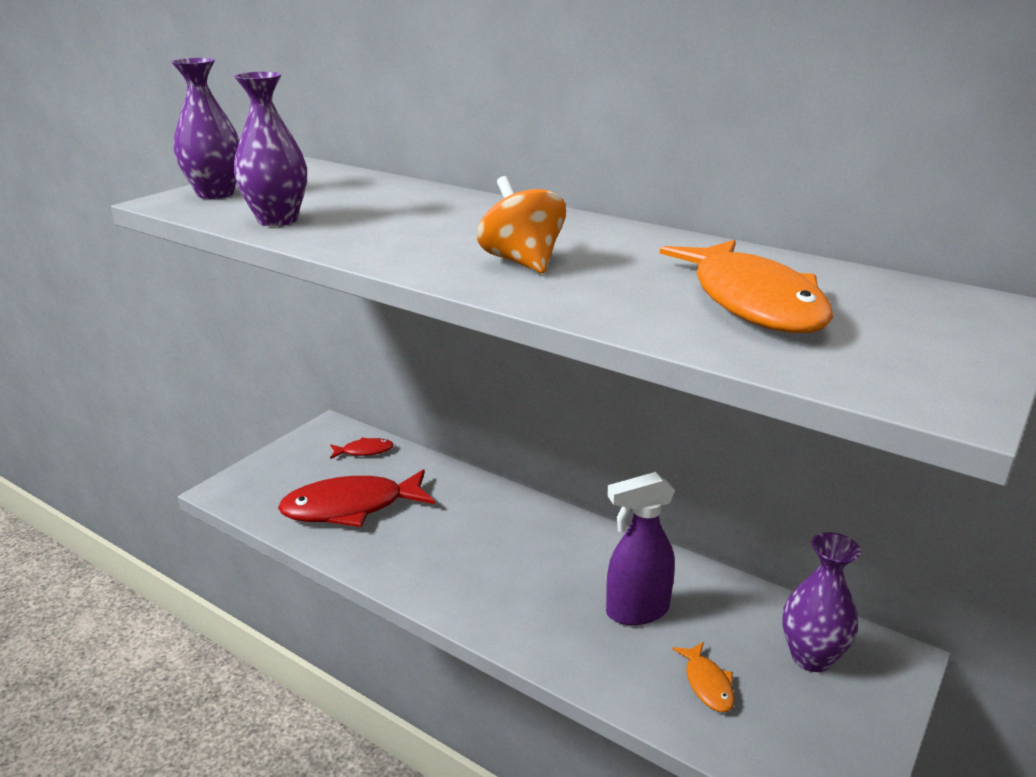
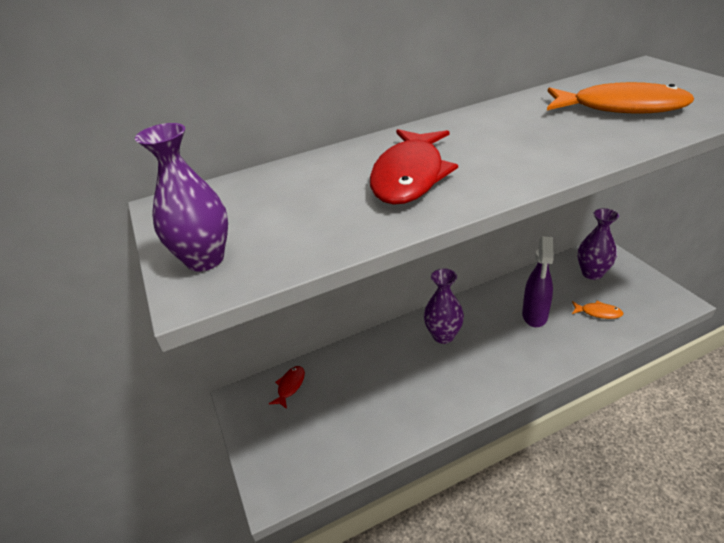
camera: 55 degrees left, 10 degrees up
purple vase [234,72,307,226] -> purple vase moved to [424,268,464,344]
red fish [278,469,435,527] -> red fish moved to [370,129,458,205]
orange spinning top [477,176,566,274] -> none

